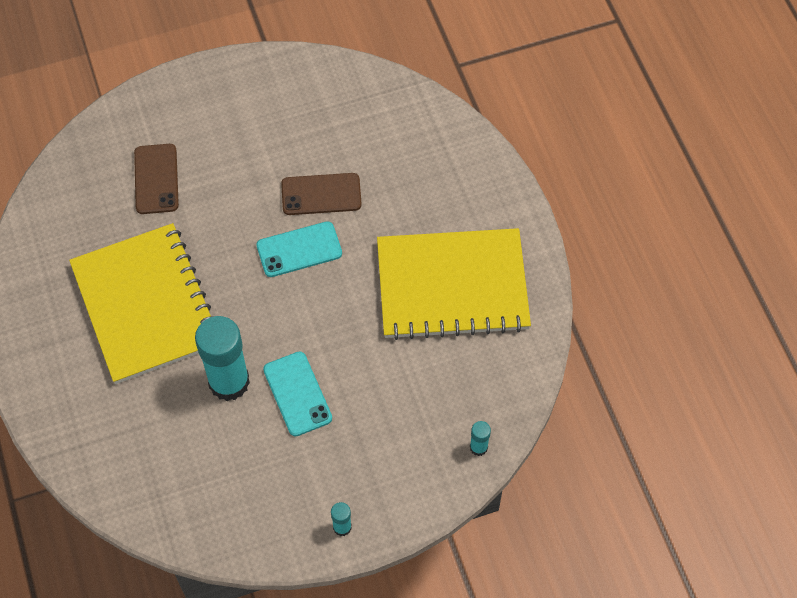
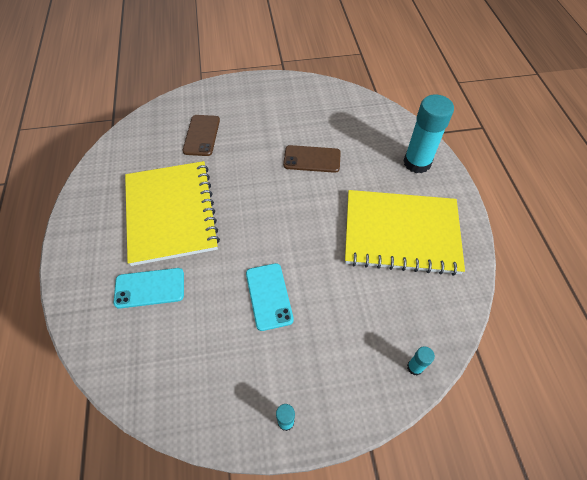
camera: 10 degrees right, 5 degrees down
turquoise glue stick [195,316,250,401] -> turquoise glue stick moved to [403,94,454,173]
turquoise phone [257,221,342,277] -> turquoise phone moved to [113,268,184,309]

